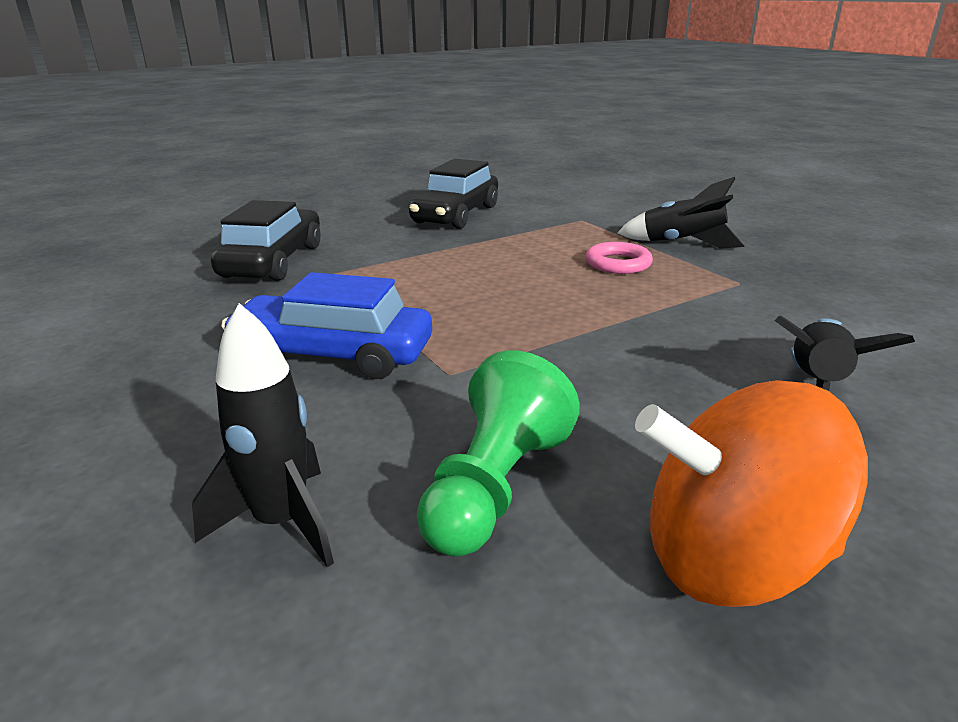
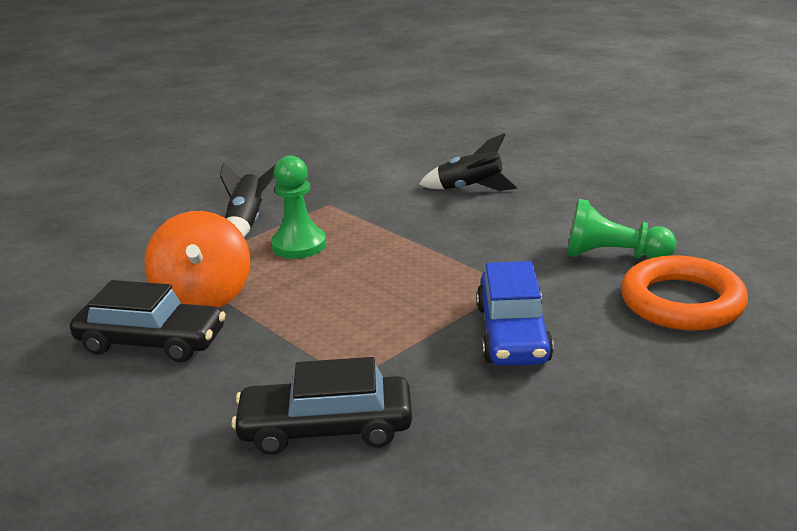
camera: 100 degrees left, 0 degrees up
black rocket [192,303,334,567] -> orange ring [621,255,748,331]
pink ring [586,242,653,274] -> green pawn [271,156,327,259]
orange spinning top [635,380,868,607] -> orange spinning top moved to [145,211,250,308]

